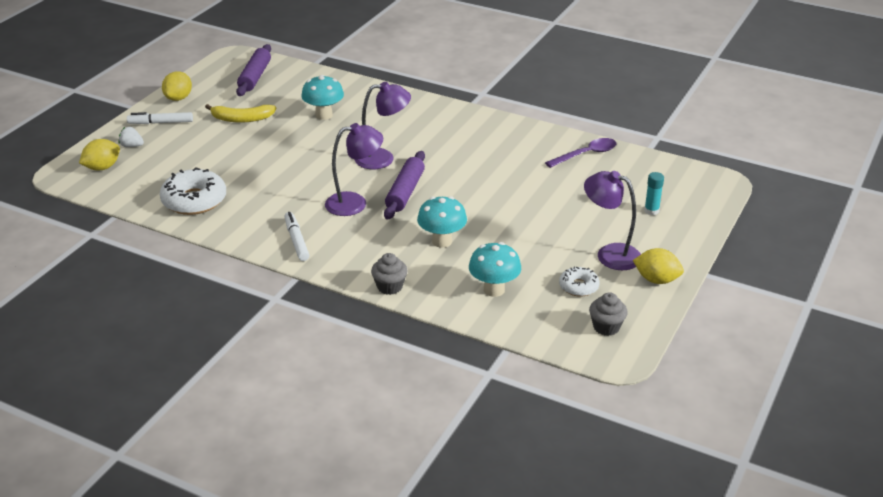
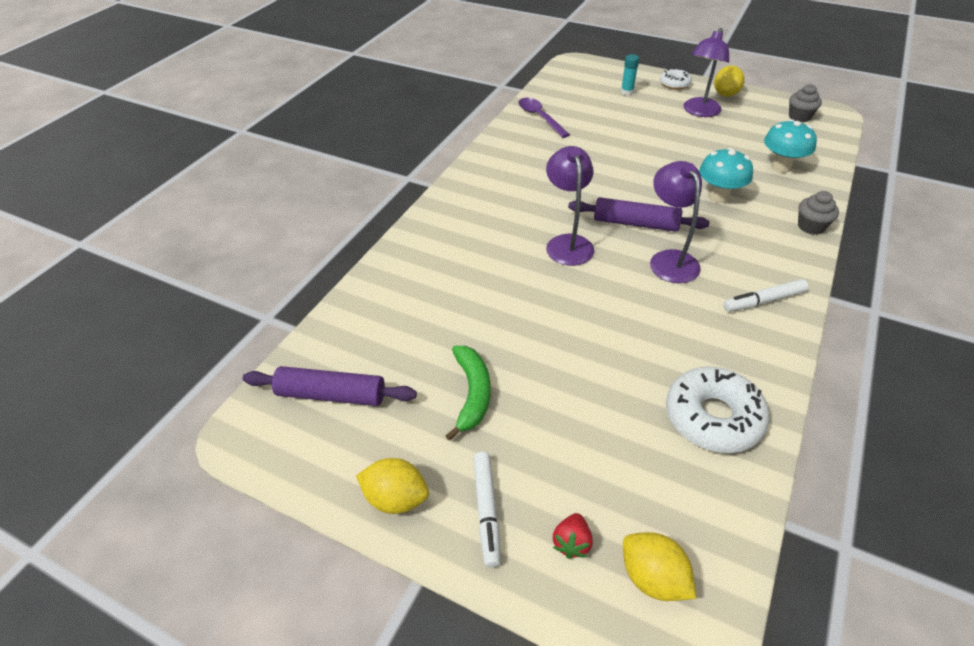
camera: 90 degrees left, 10 degrees up
white strawberry [119,127,144,147] -> red strawberry [553,513,593,559]
yellow banana [205,104,276,123] -> green banana [445,346,490,441]
turquoise mushroom [301,75,344,120] -> none
white donut [559,266,600,297] -> white donut moved to [660,68,692,90]

